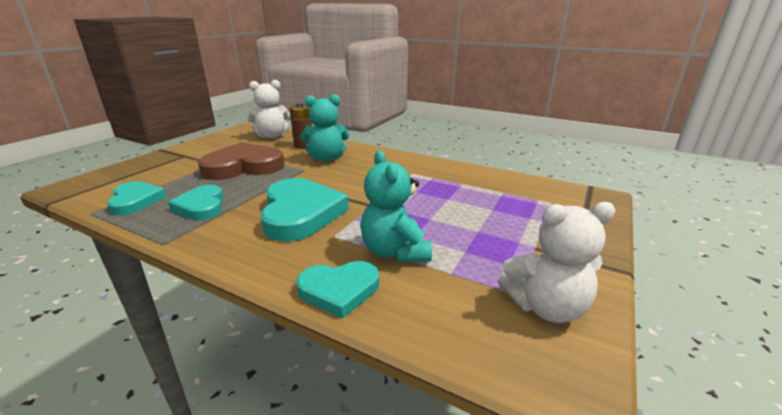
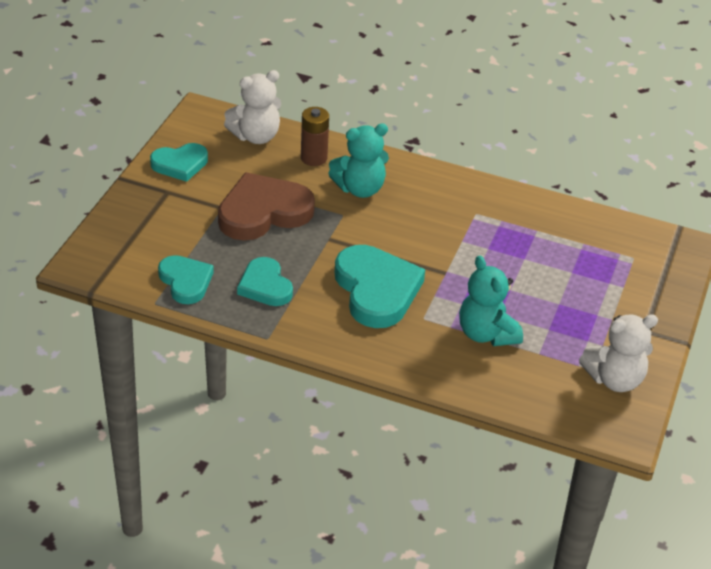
camera: 10 degrees left, 15 degrees up
turquoise heart [296,261,379,318] -> turquoise heart moved to [150,143,208,182]

